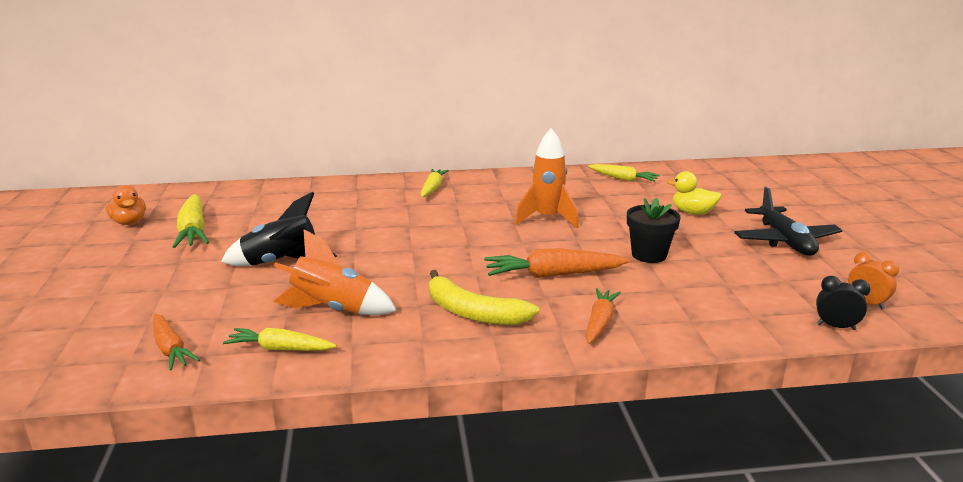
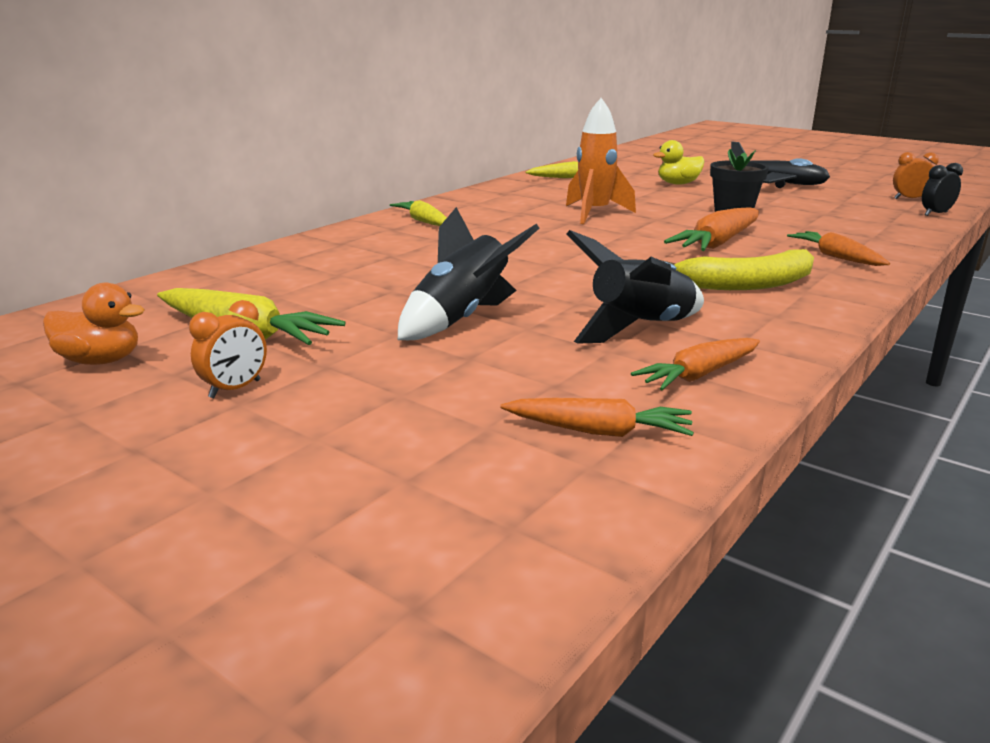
camera: 45 degrees left, 0 degrees up
yellow carrot [223,328,337,351] -> orange carrot [631,338,760,390]
orange rocket [273,229,397,315] -> black rocket [566,230,704,344]
none -> orange clock [189,300,267,398]

